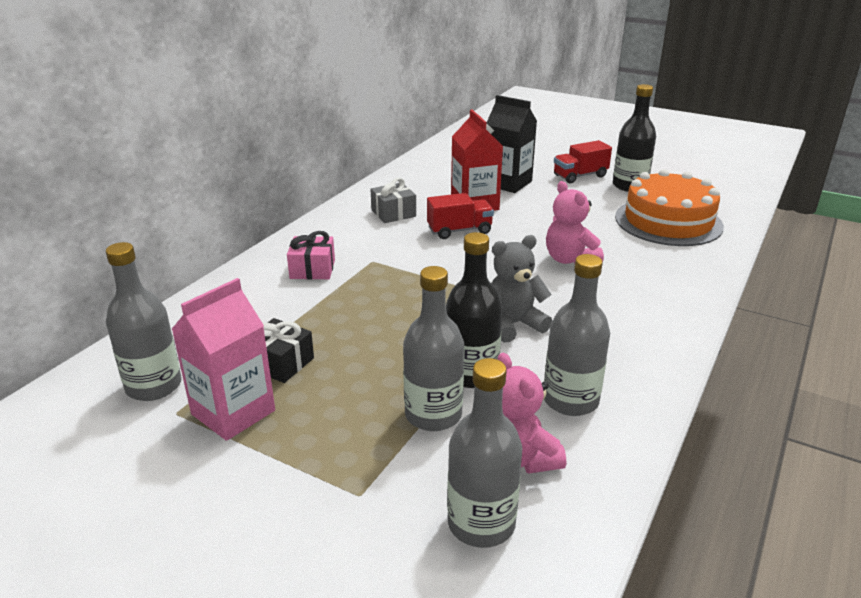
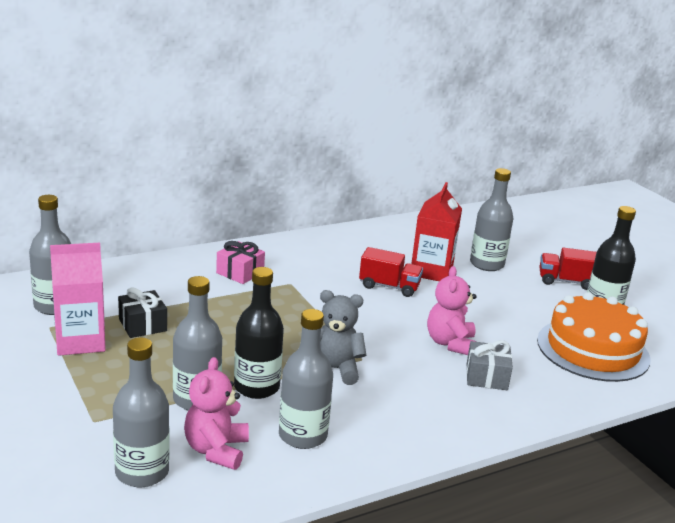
camera: 30 degrees right, 5 degrees down
grey gift [371,178,416,223] -> grey gift moved to [466,340,513,390]
black carton [487,95,537,193] -> grey bottle [470,168,514,271]

